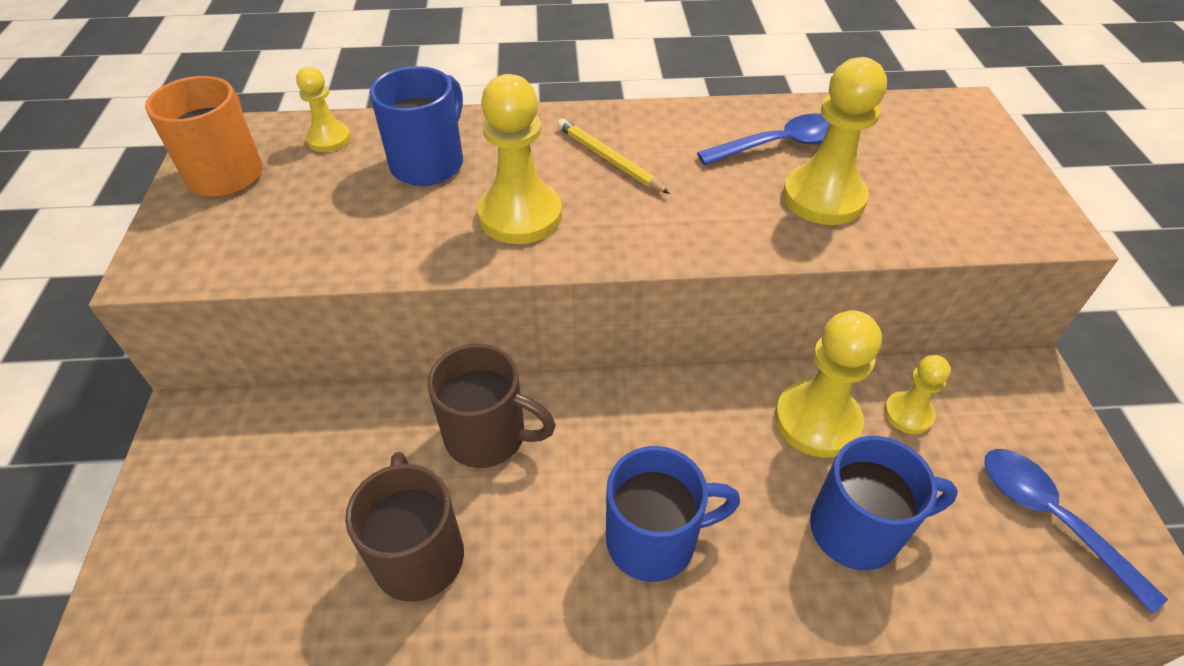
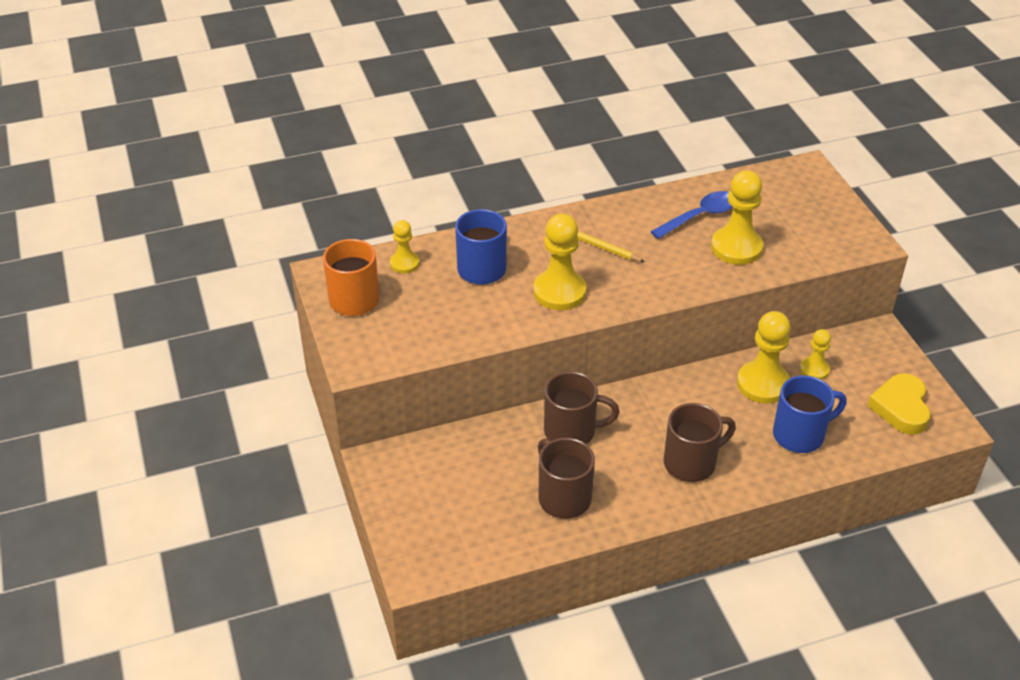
camera: 15 degrees left, 5 degrees down
blue mug [606,446,740,582] -> brown mug [664,403,736,482]
blue spoon [984,449,1168,614] -> yellow heart [867,373,931,435]

